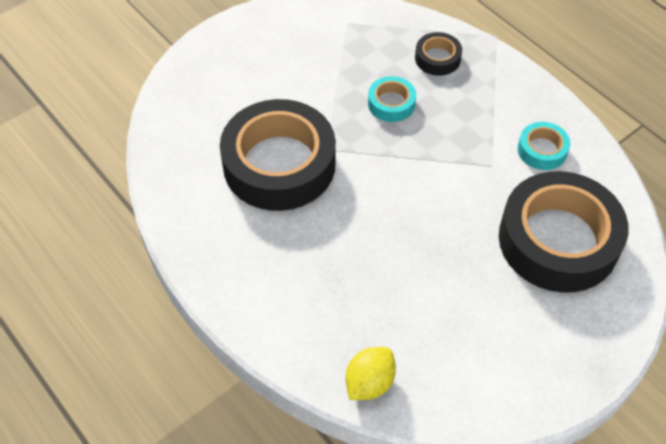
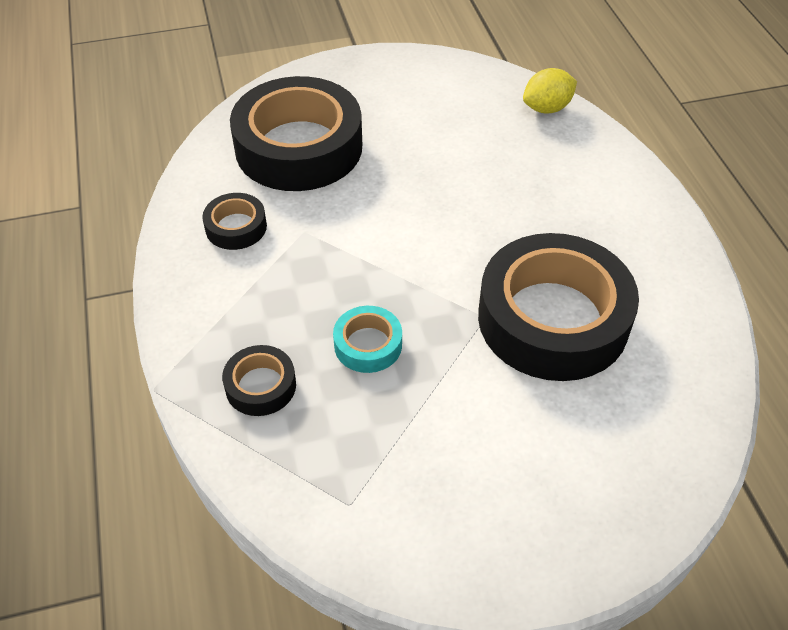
camera: 155 degrees left, 5 degrees down
turquoise tape [518,122,570,170] -> black tape [202,193,267,250]

